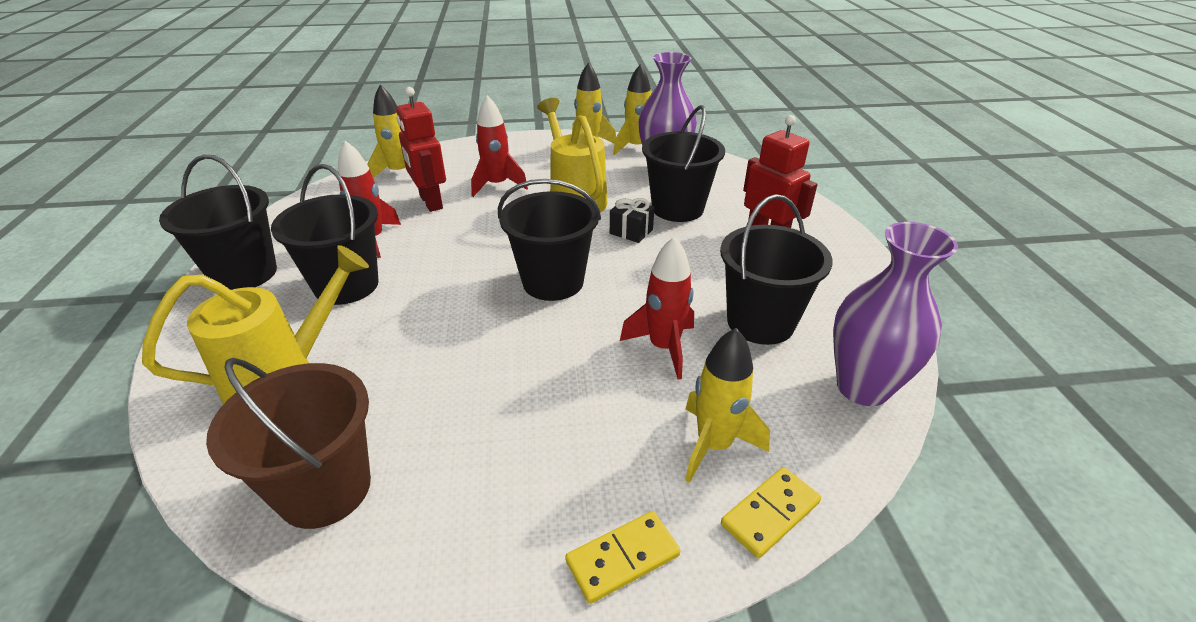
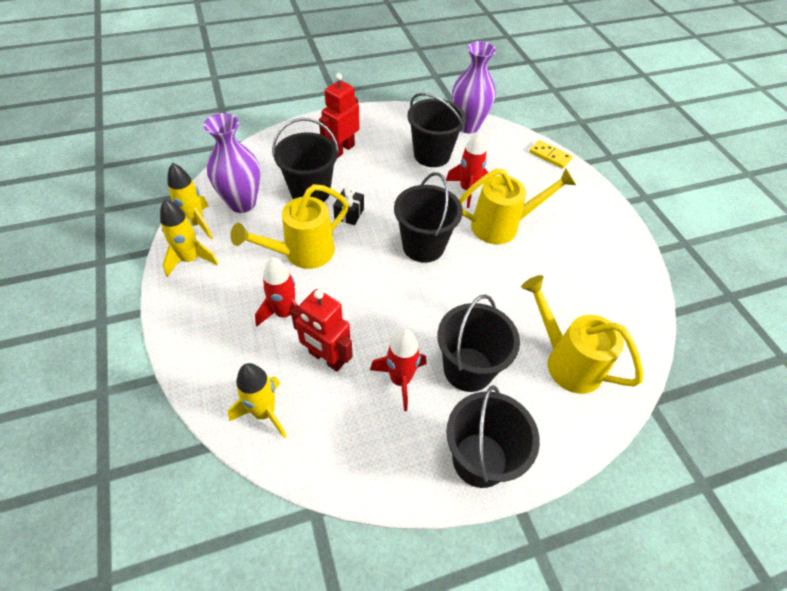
camera: 105 degrees left, 15 degrees up
brown bucket [206,358,371,529] -> none
red robot [396,87,446,212] -> red robot turned 75 degrees clockwise [290,289,353,372]
yellow domino [565,511,681,604] -> none
yellow rocket [685,328,770,483] -> none
none -> yellow watering can [459,168,576,244]

